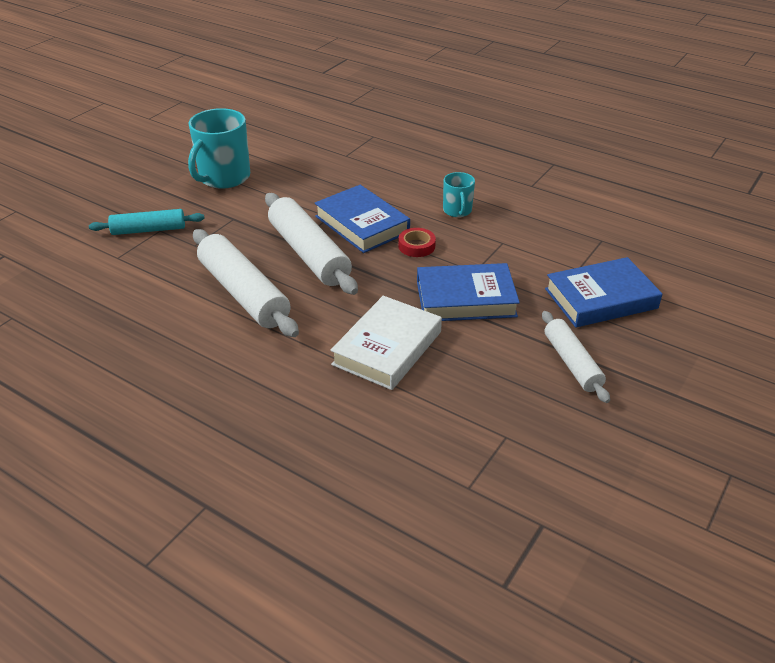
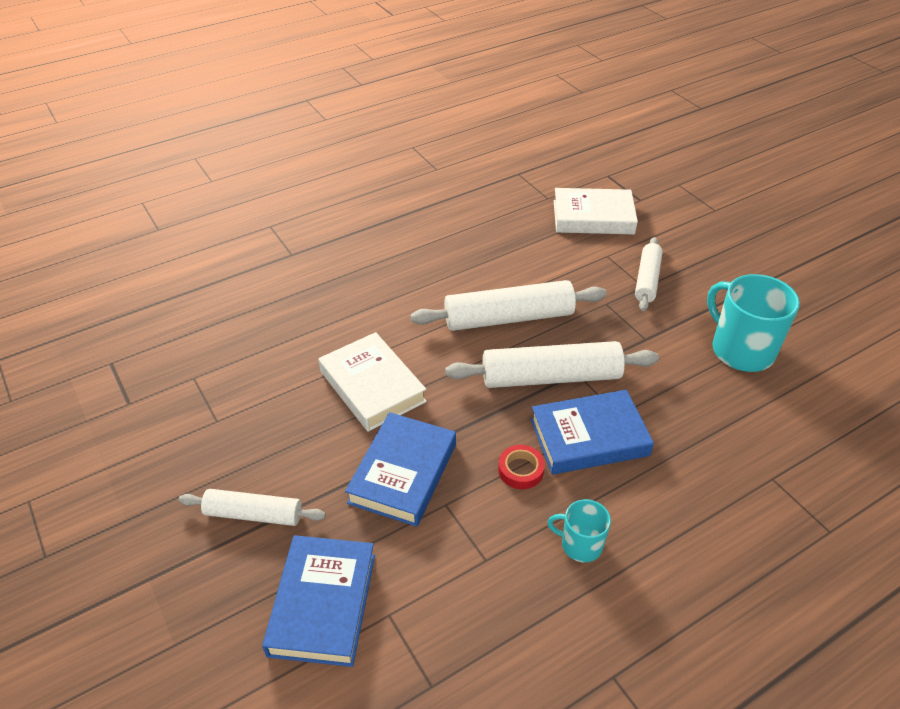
camera: 115 degrees right, 5 degrees up
turquoise rolling pin [89,209,204,235] -> white rolling pin [635,237,663,311]
none -> white book [554,188,638,235]

